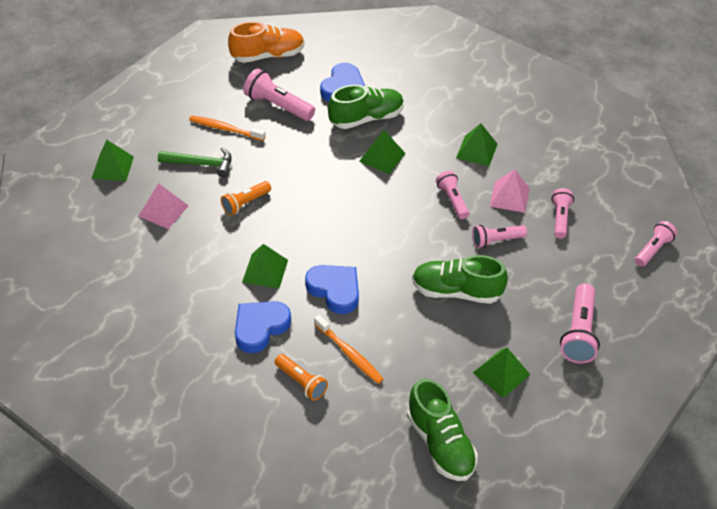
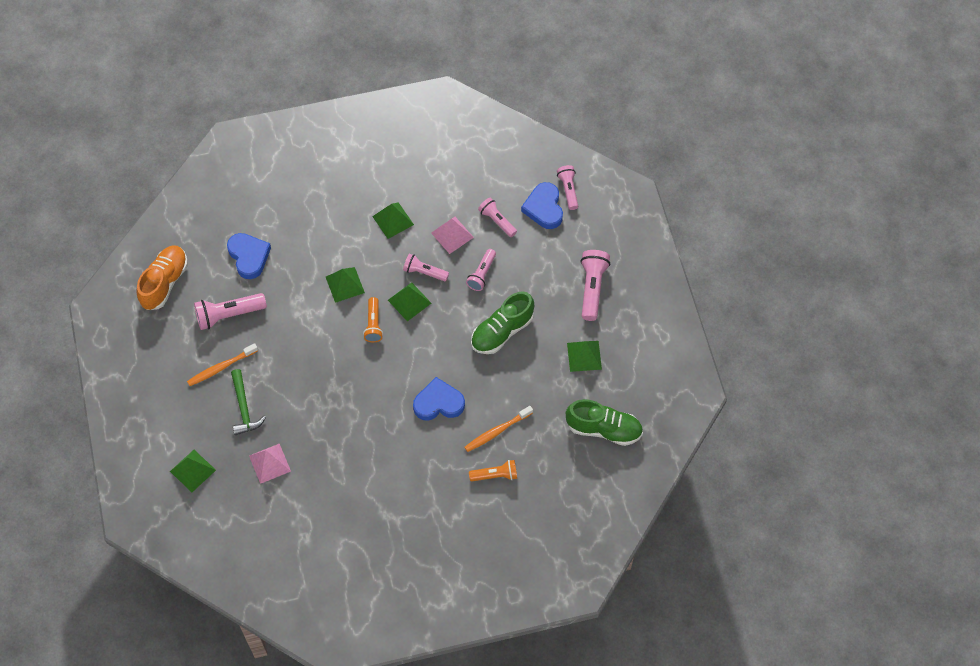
camera: 50 degrees left, 15 degrees up
green hammer [158,147,231,177] -> green hammer turned 120 degrees clockwise [231,369,266,435]
orange flashlight [221,181,271,215] -> orange flashlight moved to [363,297,383,342]
blue heart [235,301,291,353] -> blue heart moved to [521,182,563,229]
green pyramid [242,244,288,289] -> green pyramid moved to [388,282,431,321]
orange toothbrush [314,315,384,384] -> orange toothbrush turned 150 degrees clockwise [465,406,533,452]
green shoe [328,85,404,129] -> none
pink flashlight [560,283,600,363] -> pink flashlight turned 135 degrees counterclockwise [581,250,610,321]

